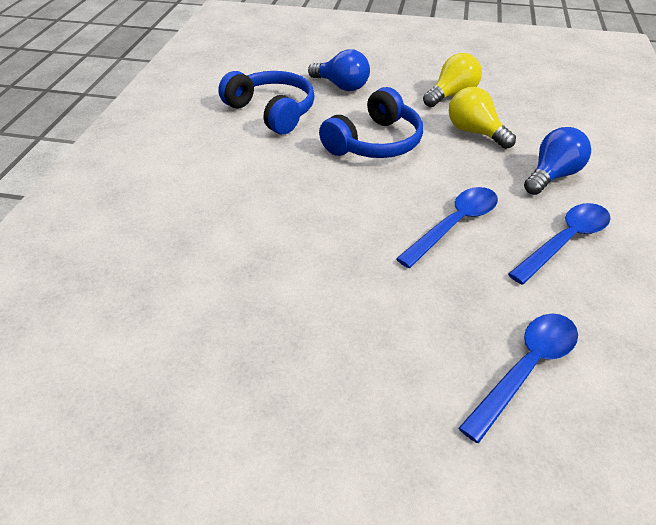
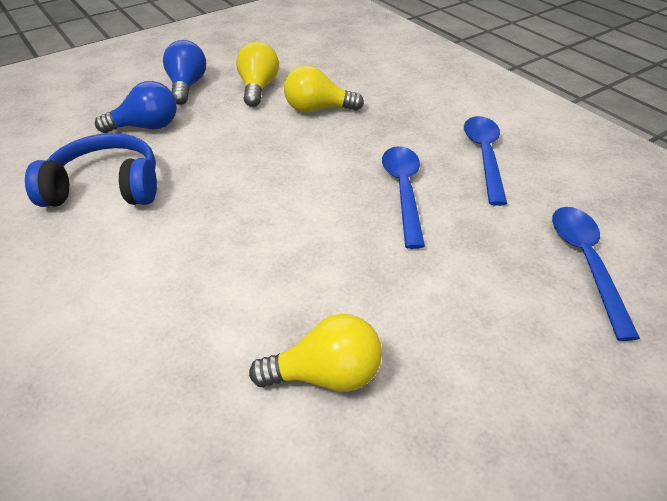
camera: 45 degrees left, 0 degrees up
blue headphones [319,87,423,158] -> none
blue light bulb [524,127,591,195] -> blue light bulb moved to [163,40,206,105]
none -> yellow light bulb [249,314,382,392]

